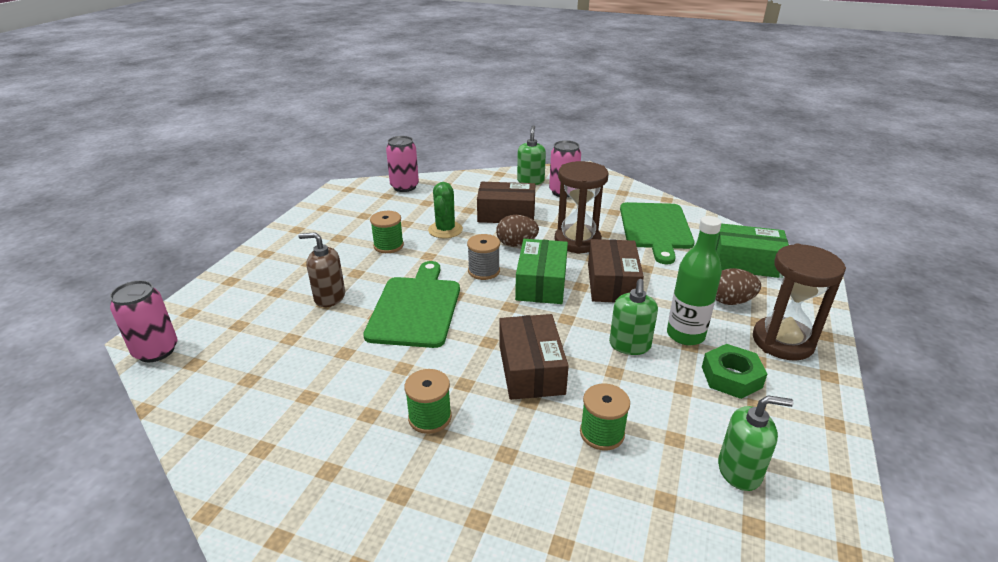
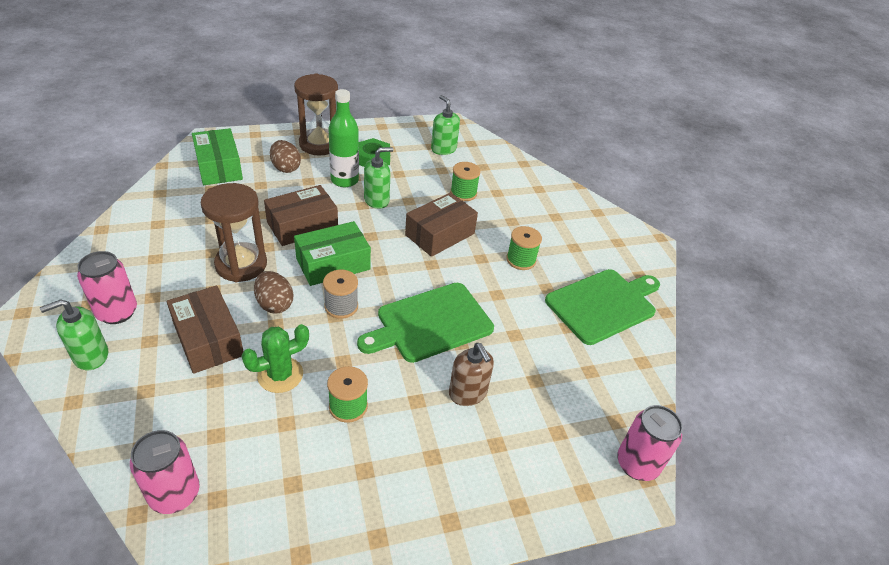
camera: 130 degrees left, 10 degrees up
green cutting board [620,202,695,264] -> green cutting board moved to [545,269,660,345]

